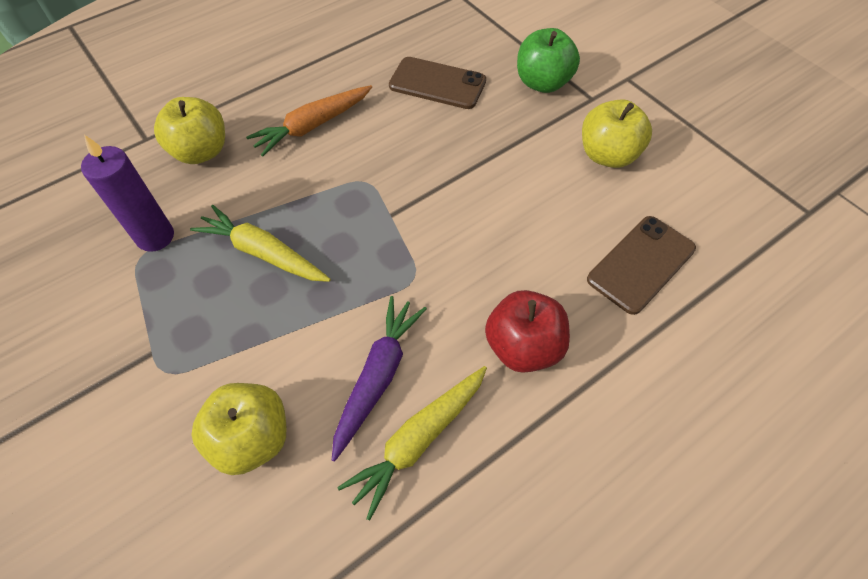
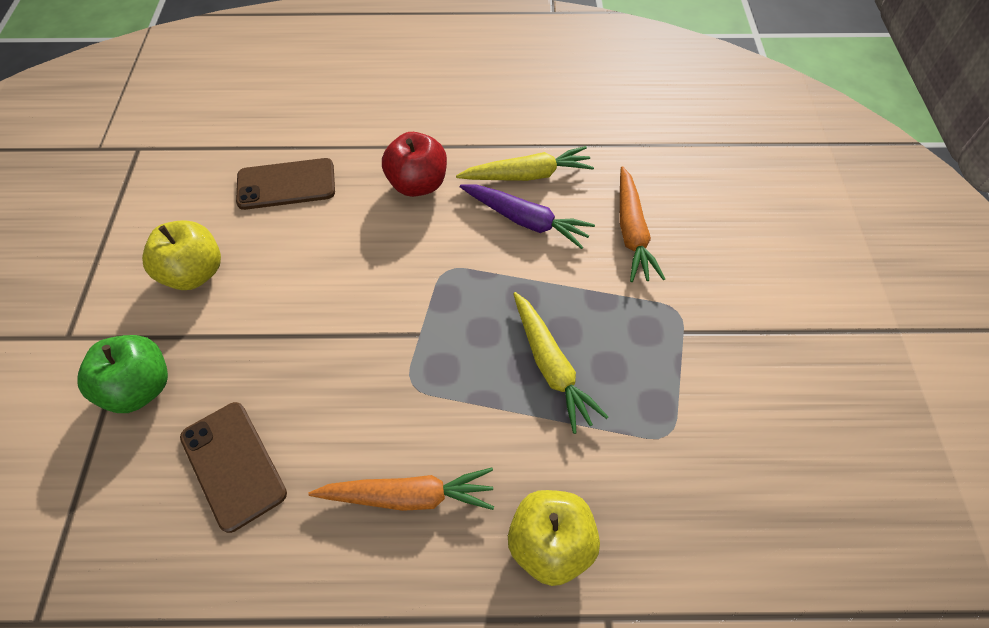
camera: 145 degrees left, 0 degrees up
purple candle [81,135,174,252] -> none
yellow apple [191,383,287,475] -> orange carrot [619,166,665,282]
purple carrot [332,296,427,461] -> purple carrot turned 120 degrees counterclockwise [460,185,595,249]

